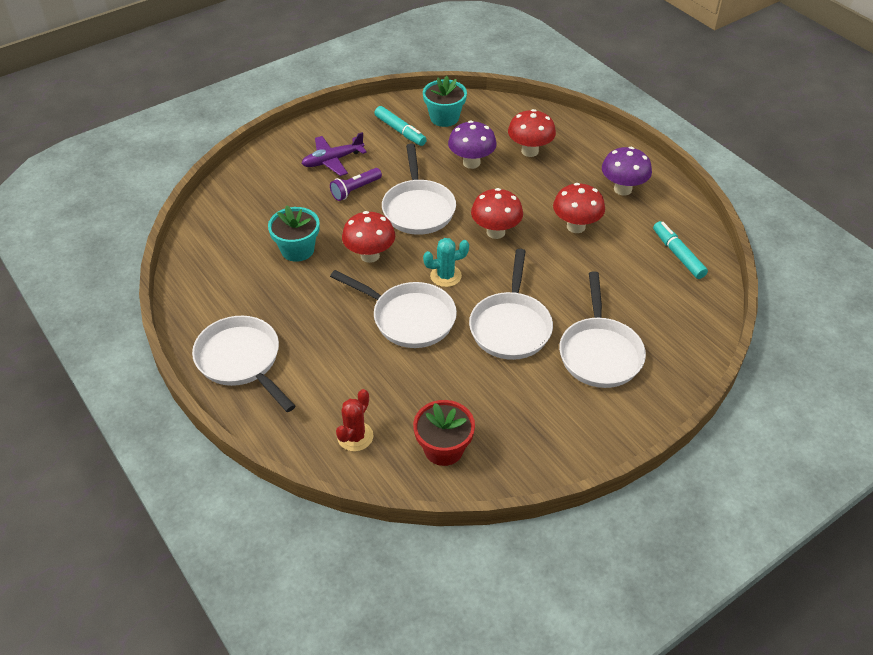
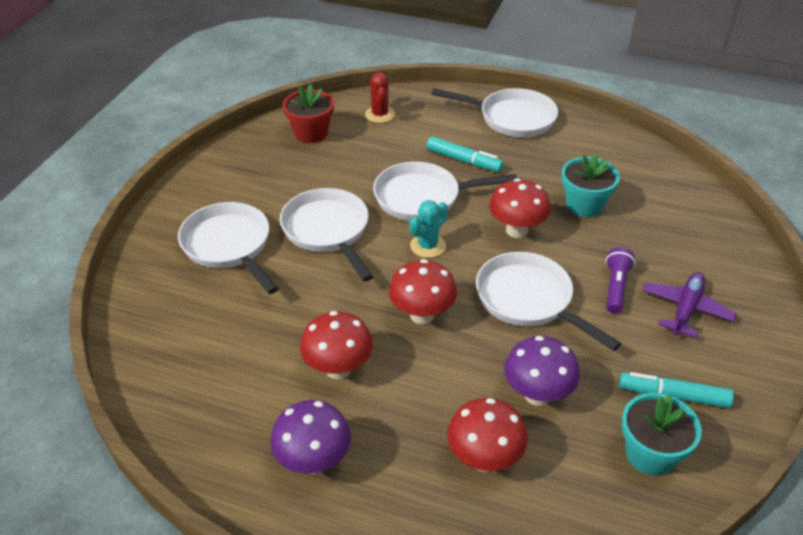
camera: 145 degrees right, 5 degrees down
turquoise marker [653,221,708,279] -> turquoise marker moved to [427,137,504,172]

